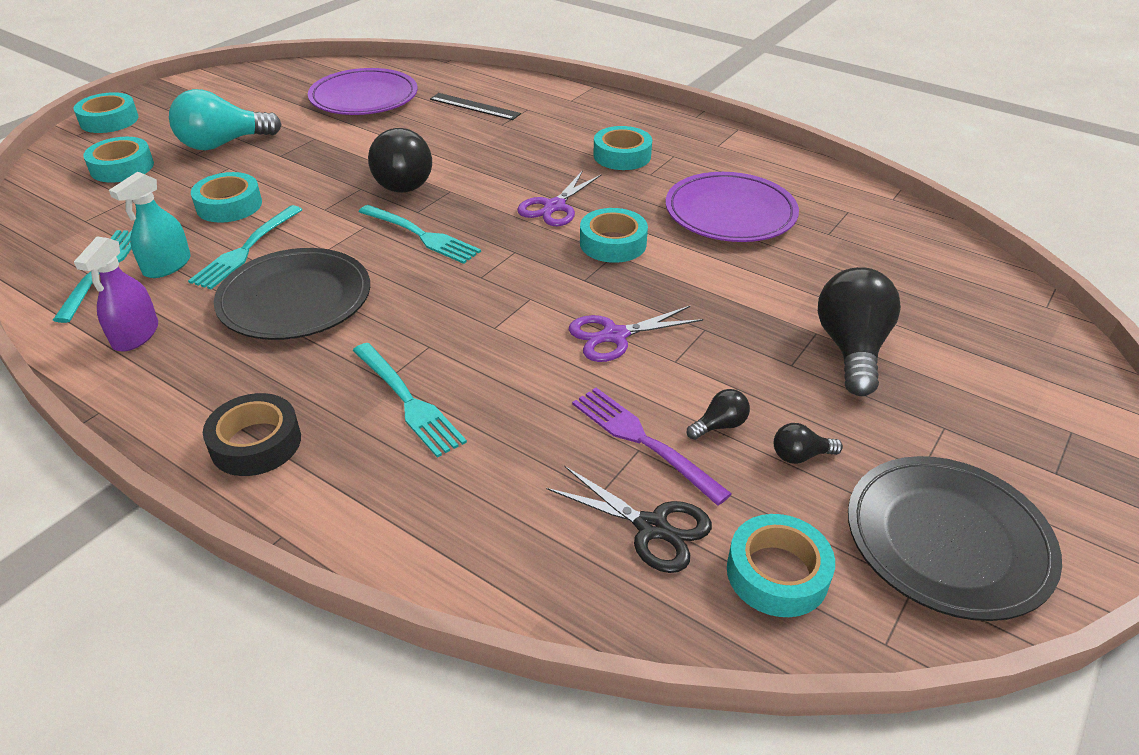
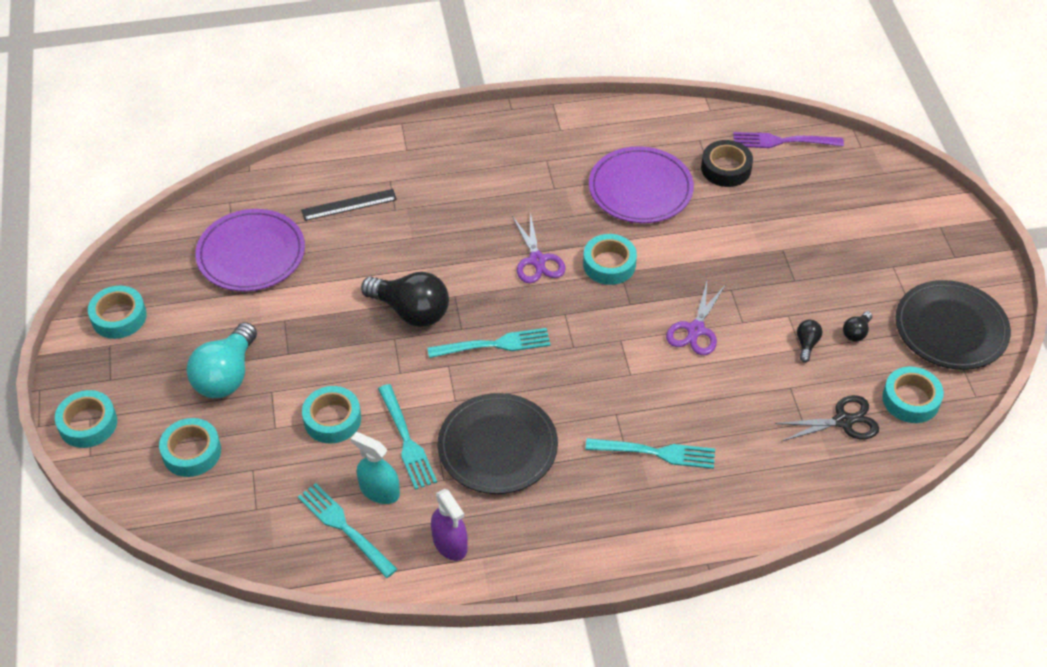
camera: 45 degrees left, 10 degrees up
turquoise spray bottle [109,171,191,278] -> turquoise spray bottle turned 135 degrees clockwise [351,432,400,504]
black tape [203,393,301,476] -> black tape moved to [701,140,753,187]
purple fork [572,388,732,506] -> purple fork moved to [733,132,844,148]
turquoise tape [593,126,652,170] -> turquoise tape moved to [88,286,147,339]
black light bulb [818,267,901,396] -> none

